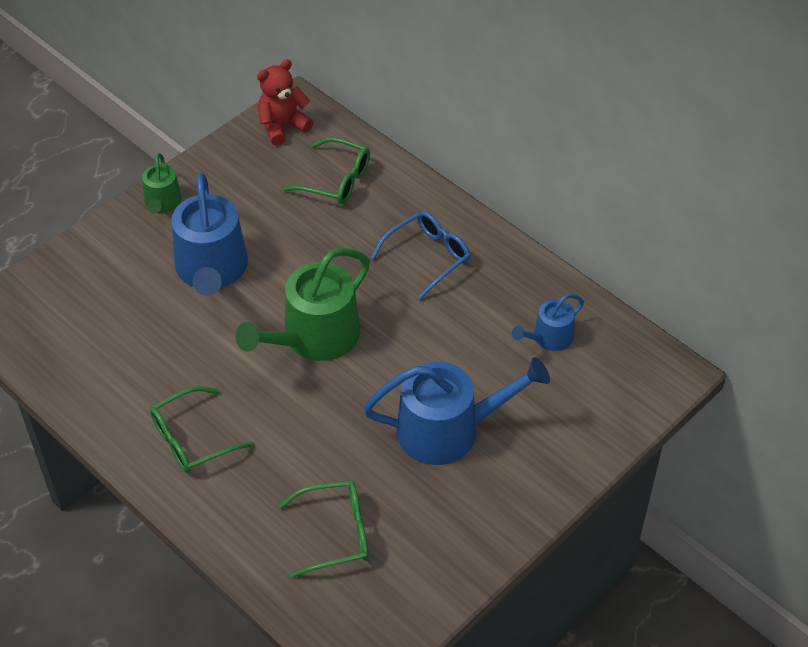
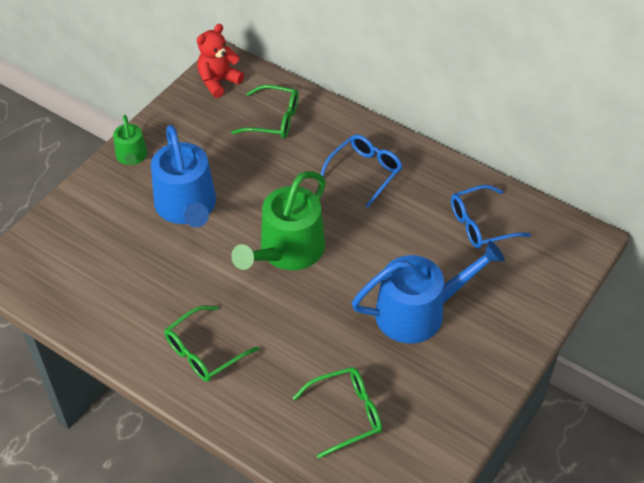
camera: 10 degrees left, 0 degrees up
blue watering can [512,294,584,351] -> blue glasses [451,185,531,248]

